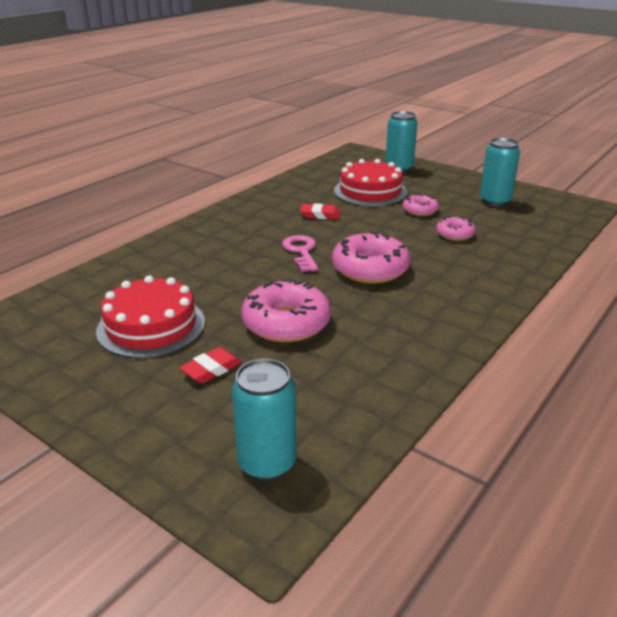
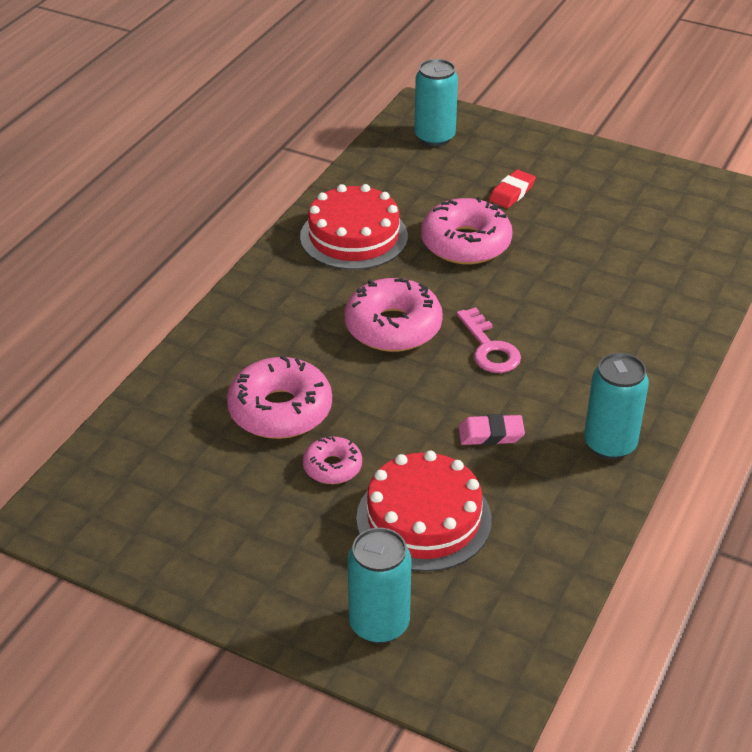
camera: 170 degrees right, 10 degrees up
red cake [96,276,205,358] -> red cake moved to [300,184,408,270]
red eraser [300,203,341,219] -> pink eraser [458,414,525,445]
pink donut [436,216,476,241] -> pink donut [227,356,332,439], size x1.83
turquoise can [480,138,520,206] -> turquoise can moved to [584,353,649,459]

